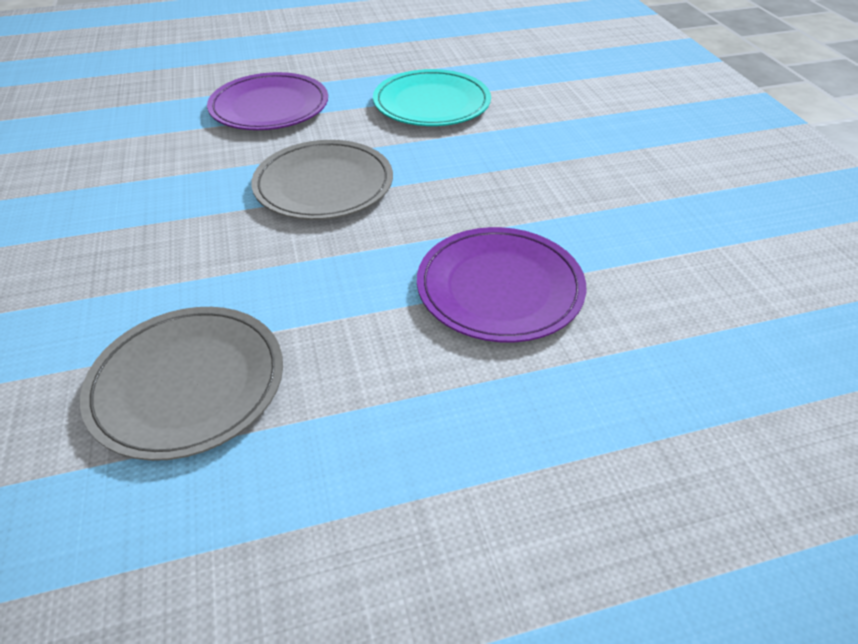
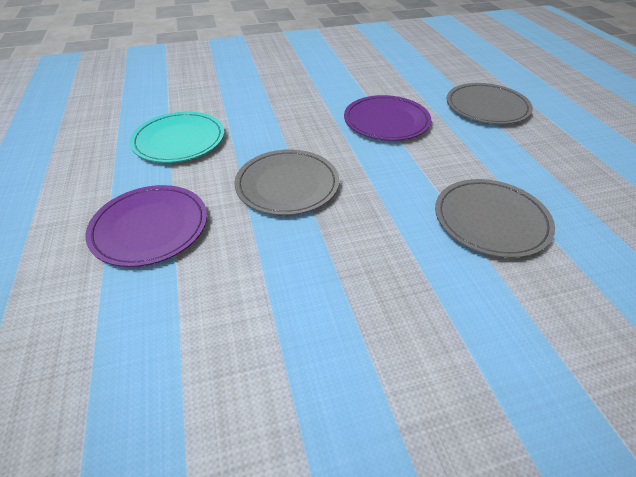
camera: 90 degrees left, 0 degrees up
none -> grey plate [447,83,533,124]

